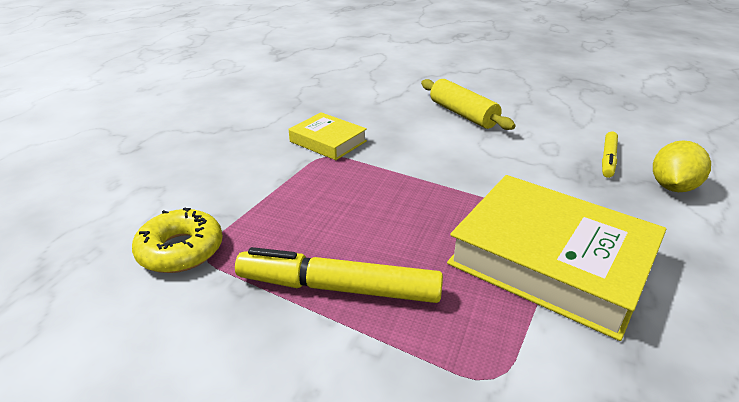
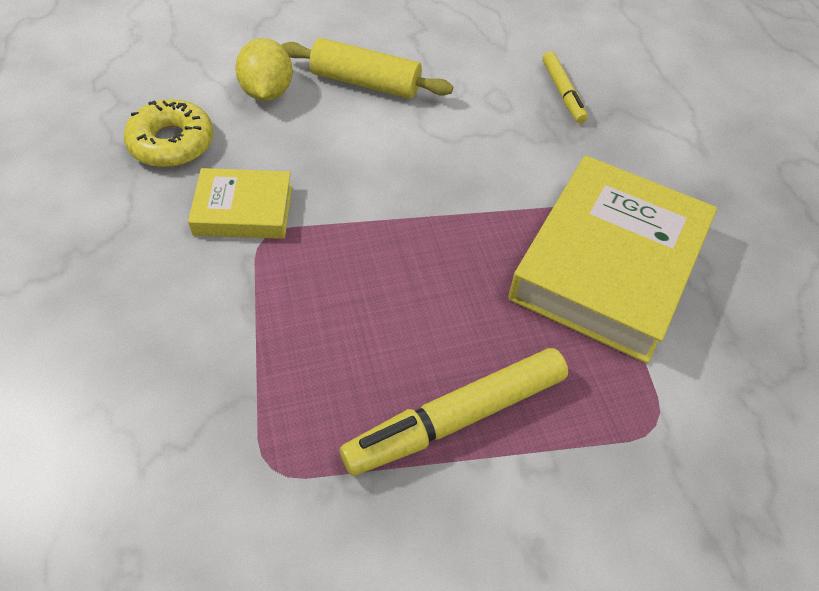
camera: 40 degrees left, 20 degrees up
yellow donut [132,207,223,273] -> yellow donut moved to [124,99,214,167]
yellow book [447,175,666,341] -> yellow book turned 60 degrees counterclockwise [508,156,717,364]
yellow lemon [653,140,711,192] -> yellow lemon moved to [235,38,293,101]

